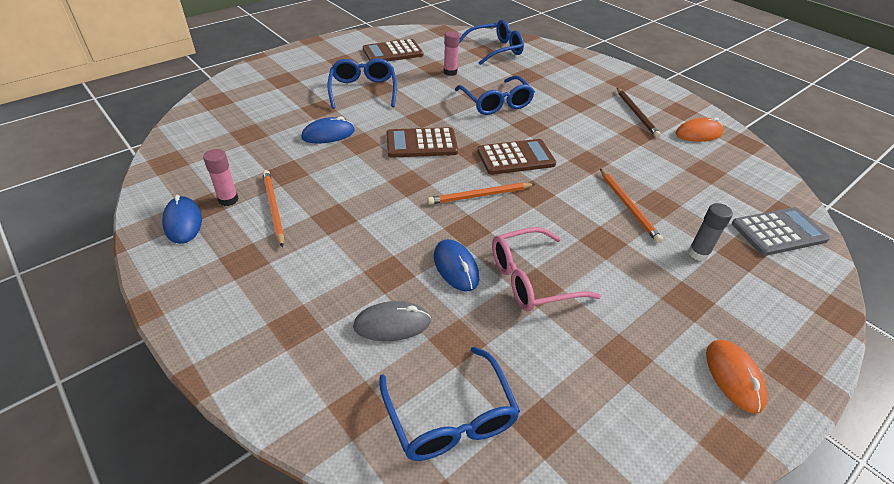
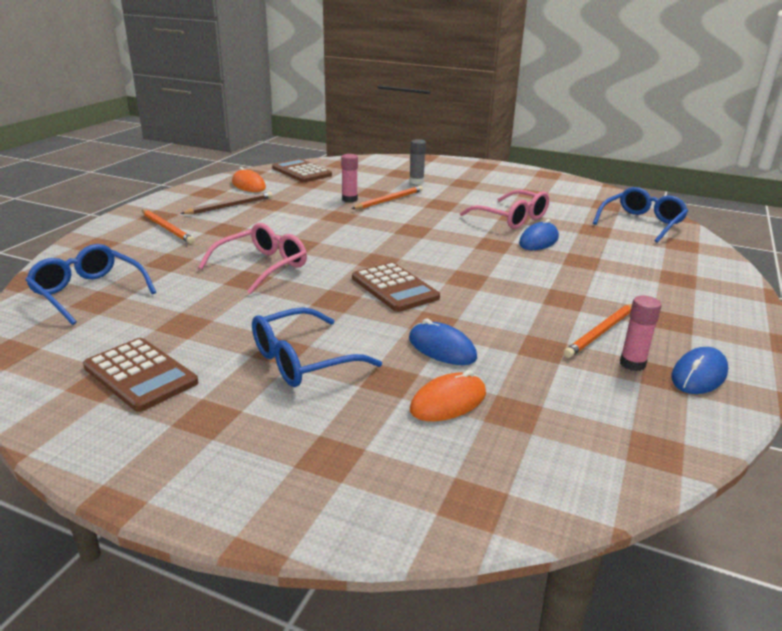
camera: 115 degrees left, 15 degrees down
grey mouse [353,301,431,341] -> none
orange pencil [427,183,535,205] -> orange pencil moved to [142,210,195,244]
pink glue stick [444,31,460,76] -> pink glue stick moved to [341,154,358,202]
blue glasses [455,76,535,115] -> pink glasses [198,223,307,294]
brown calculator [477,139,556,175] -> brown calculator moved to [272,159,332,182]
orange mouse [706,340,767,413] -> orange mouse moved to [410,370,486,421]
grey calculator [732,207,830,256] -> none

